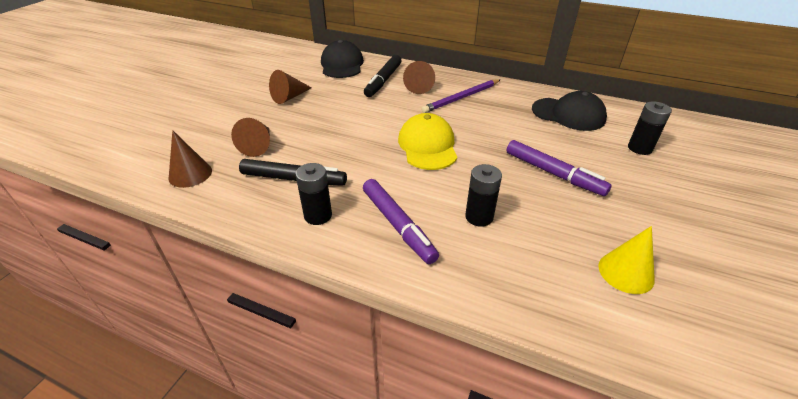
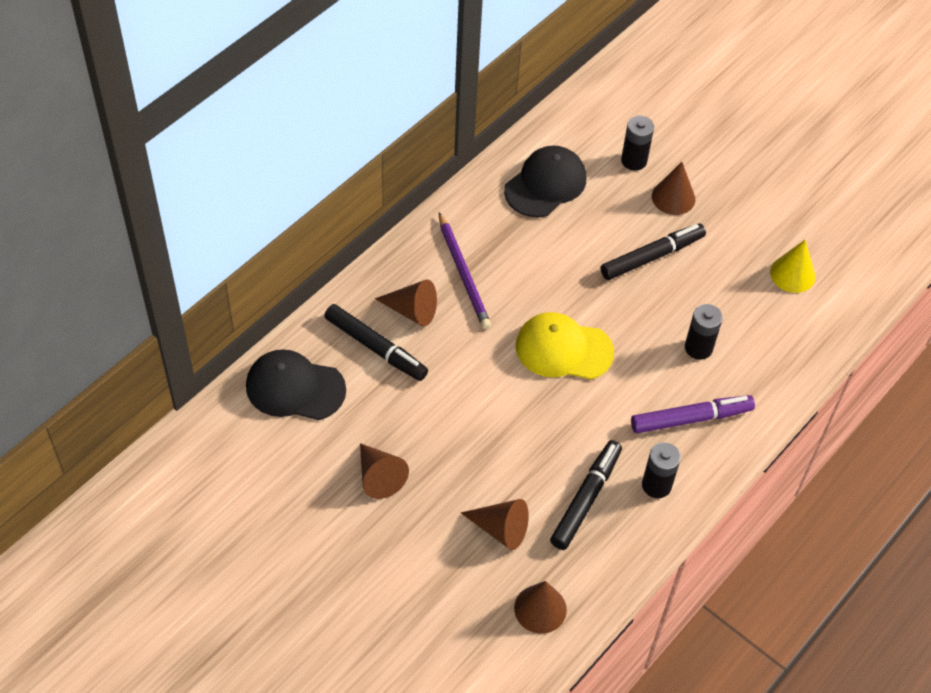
camera: 75 degrees left, 15 degrees up
purple marker [506,140,611,196] -> black marker [601,224,706,280]
none -> brown cone [652,162,696,215]

